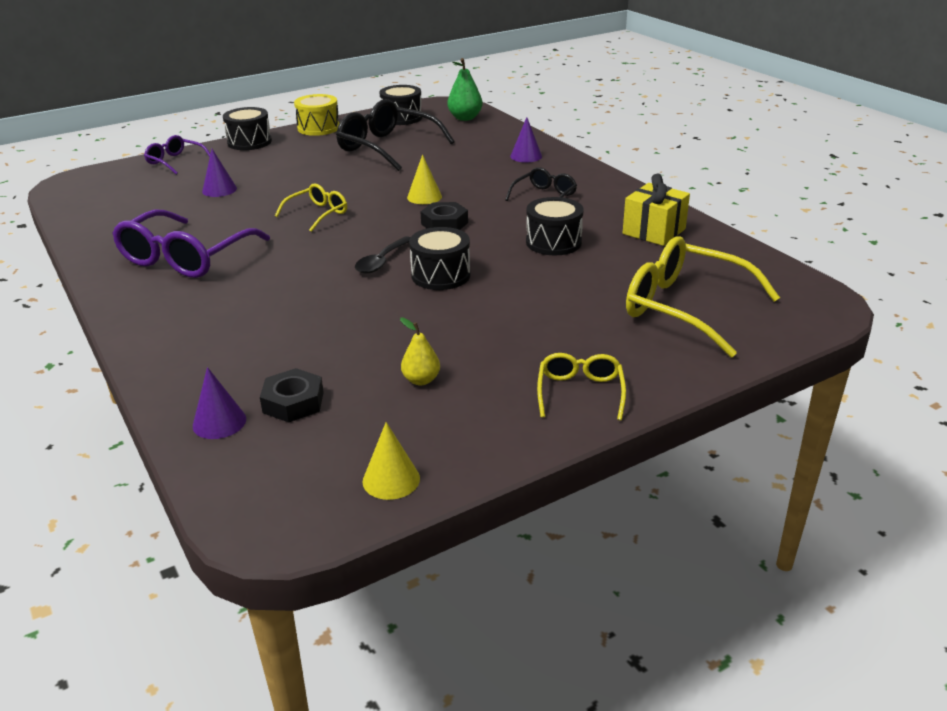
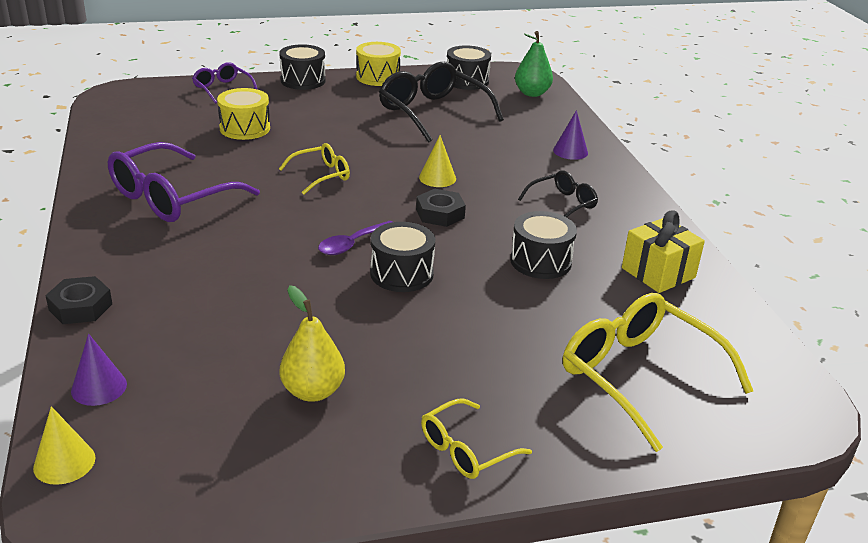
camera: 15 degrees right, 0 degrees up
purple cone [202,149,237,197] -> yellow drum [217,88,270,140]
black nut [260,368,324,423] -> black nut moved to [45,276,112,324]
black spoon [355,236,410,274] -> purple spoon [318,221,393,255]
yellow cone [363,422,420,500] -> yellow cone moved to [33,406,95,485]
yellow pear [400,317,440,385] -> yellow pear [280,285,345,402], size x1.55
yellow glasses [537,353,626,421] -> yellow glasses turned 150 degrees counterclockwise [421,399,532,479]

